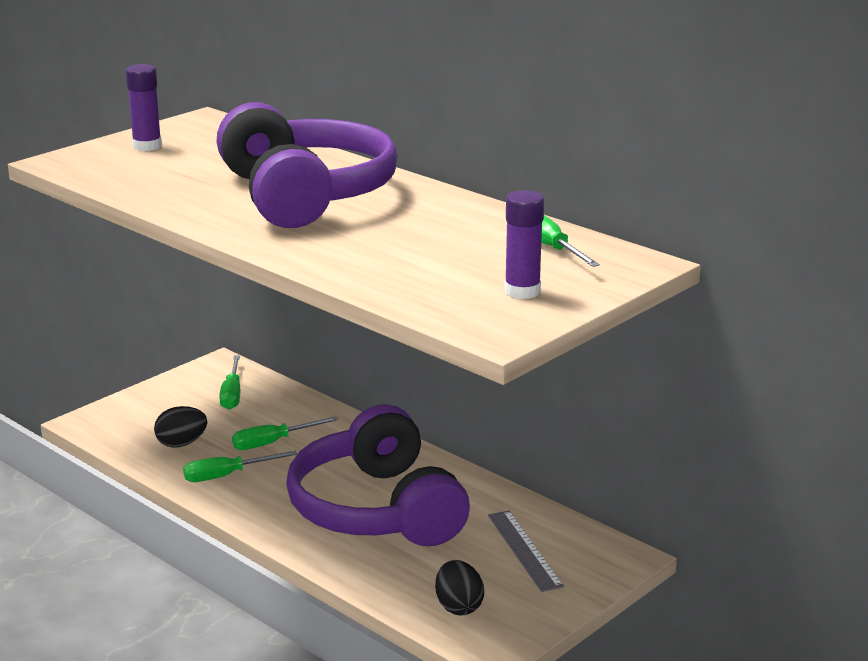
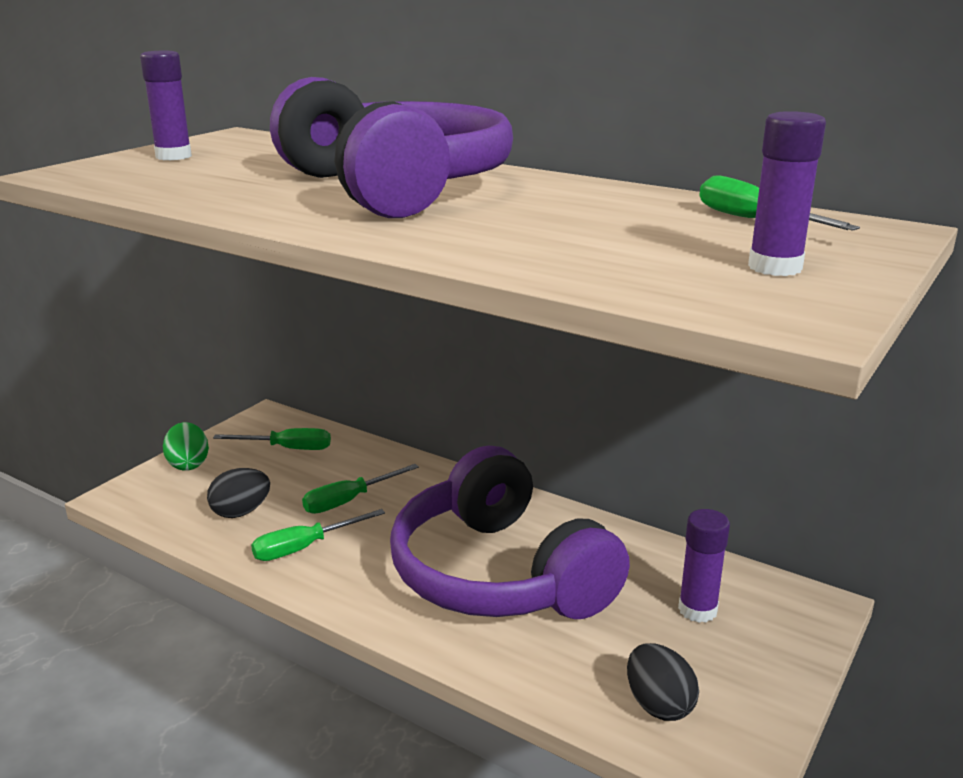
camera: 10 degrees left, 0 degrees up
green screwdriver [219,355,240,410] -> green screwdriver turned 75 degrees counterclockwise [213,428,331,450]
grey ruler [488,511,564,592] -> purple glue stick [678,509,730,623]
none -> green egg [163,422,209,471]

